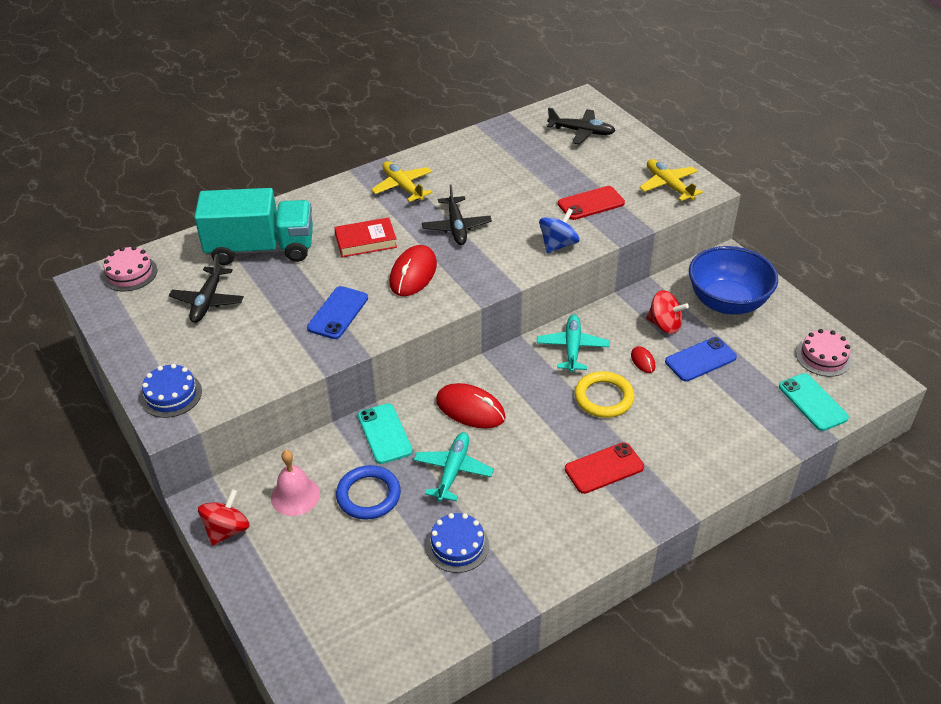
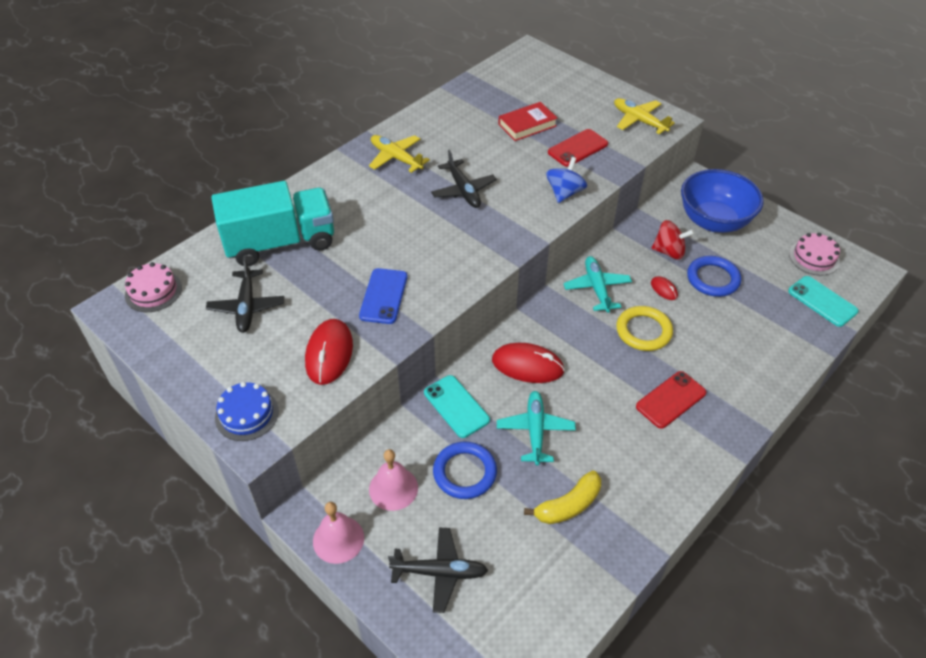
camera: 15 degrees left, 5 degrees up
red spinning top [198,489,250,546] -> pink bell [313,502,364,564]
red book [334,217,397,257] -> red book moved to [498,102,557,141]
red mouse [390,245,437,296] -> red mouse moved to [305,319,353,385]
blue cake [426,513,489,573] -> yellow banana [524,470,601,524]
black plane [547,108,616,145] -> black plane moved to [388,528,488,613]
blue phone [665,337,737,382] -> blue ring [687,256,741,297]

